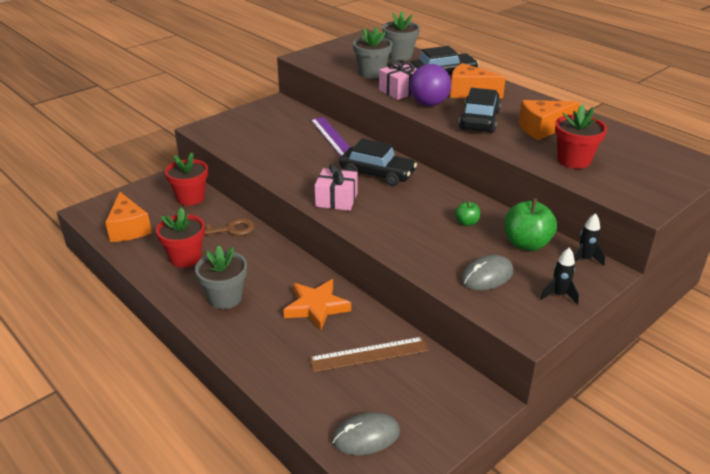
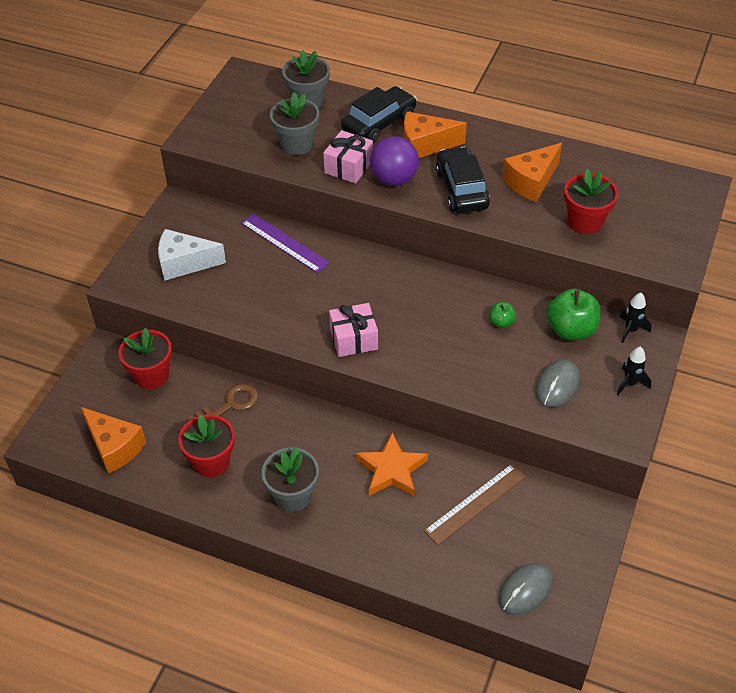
camera: 25 degrees left, 15 degrees up
black car [339,138,417,186] -> none
none -> white cheese [158,229,226,281]

